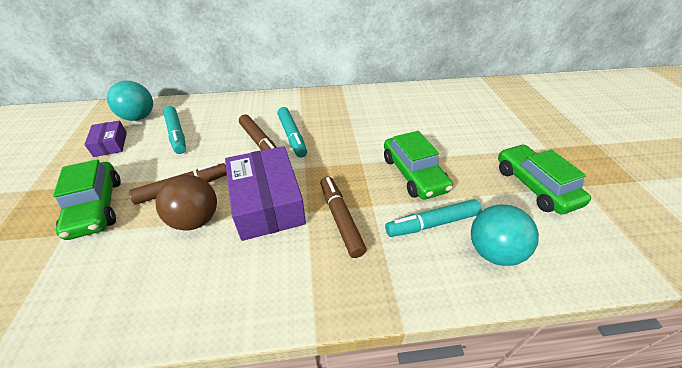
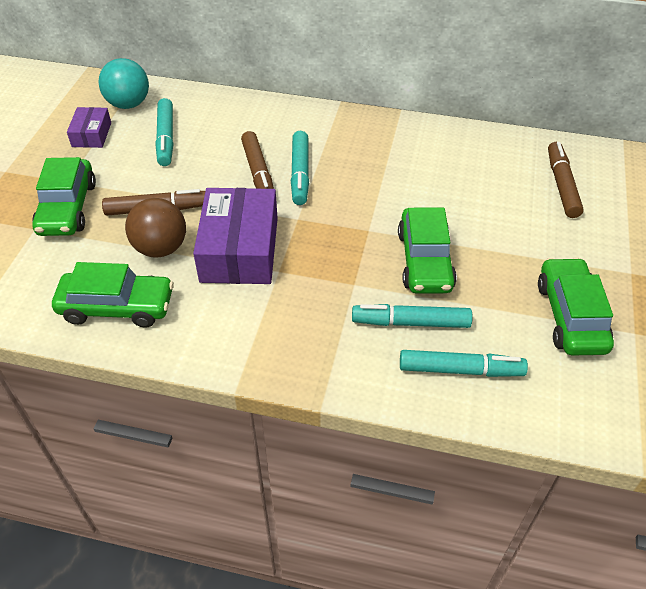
camera: 20 degrees right, 5 degrees up
brown marker [320,176,367,258] -> brown marker moved to [548,142,584,218]
turquoise ball [471,204,539,266] -> turquoise marker [400,350,528,377]
none -> green car [52,262,174,328]

